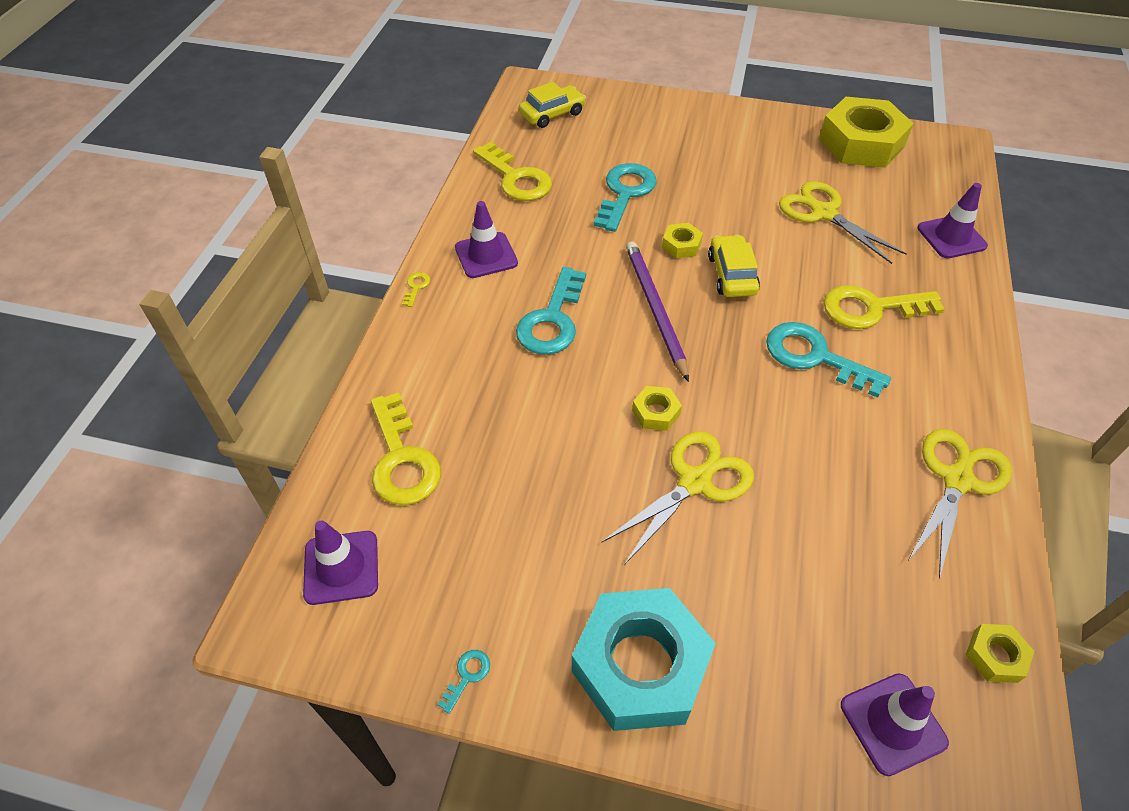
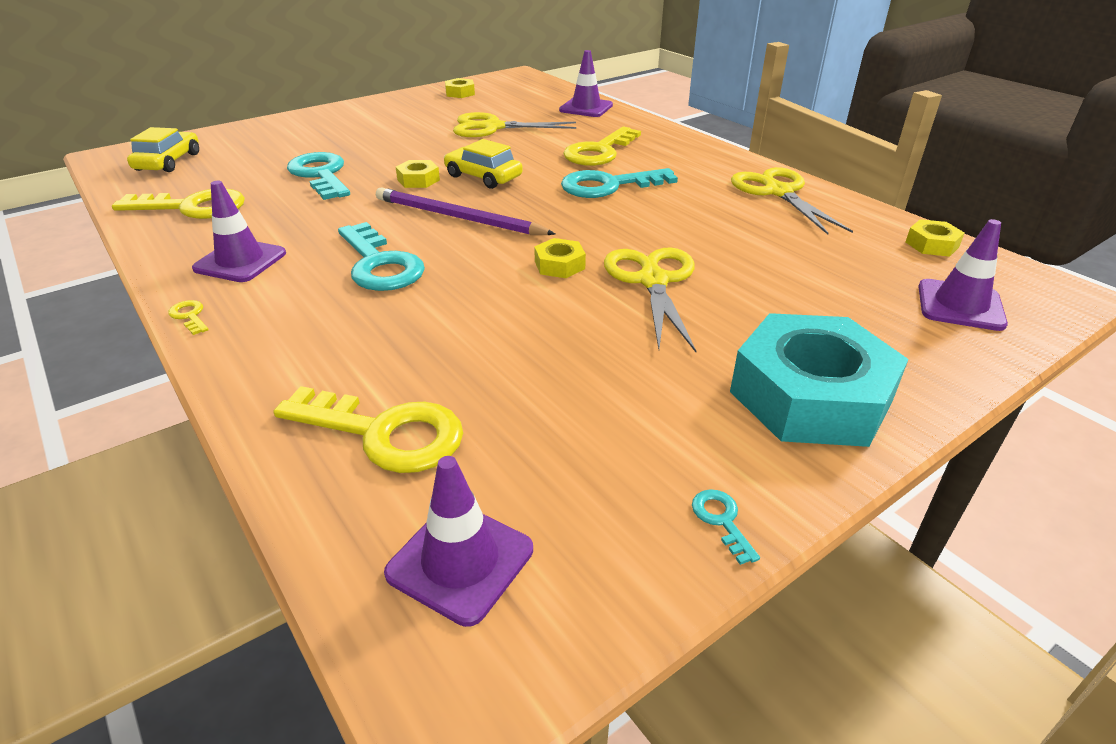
camera: 50 degrees left, 15 degrees down
yellow nut [819,97,914,168] -> yellow nut [445,78,475,98], size x0.43

